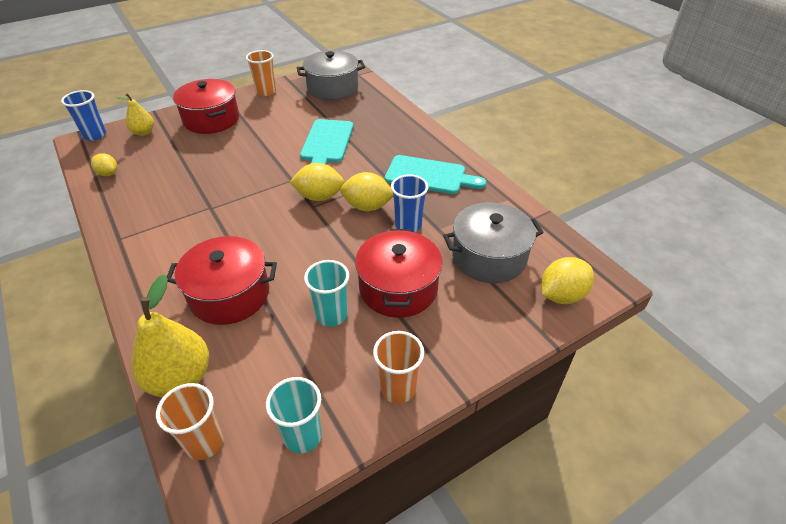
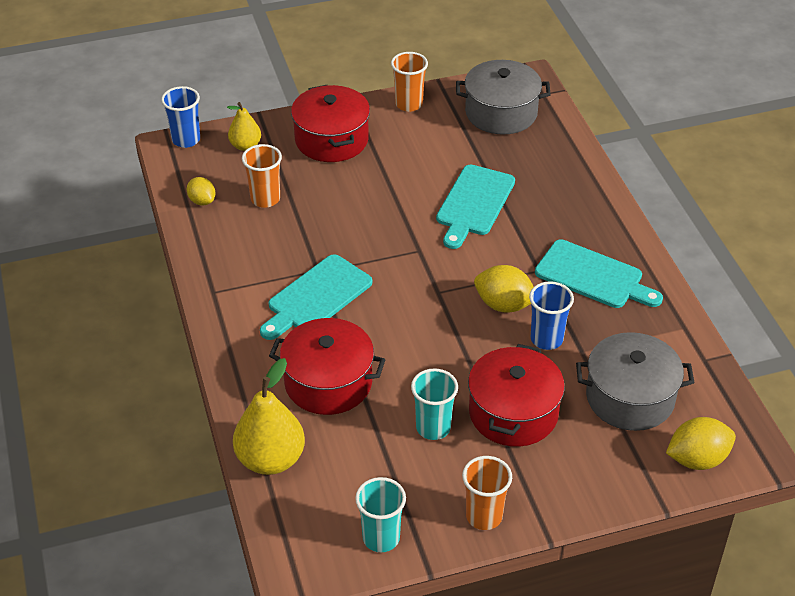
camera: 15 degrees right, 0 degrees up
orange cup [156,383,224,460] -> orange cup moved to [242,144,282,208]
yellow lemon [290,163,344,201] -> none
none -> turquoise cutting board [260,254,372,340]

